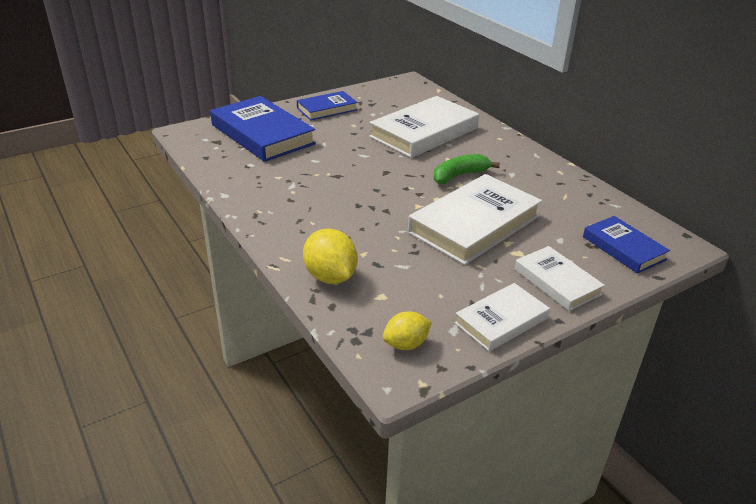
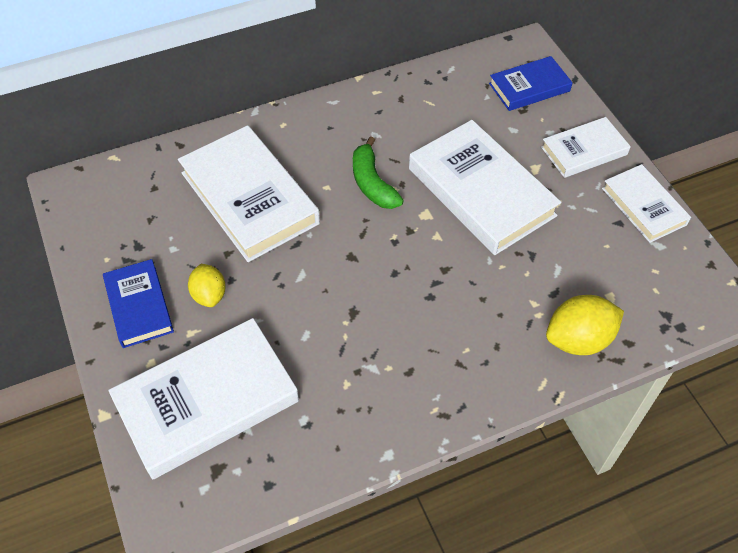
camera: 80 degrees left, 20 degrees up
blue book [210,96,316,162] -> white book [108,318,299,480]
yellow lemon [383,311,432,350] -> yellow lemon moved to [188,264,226,307]

